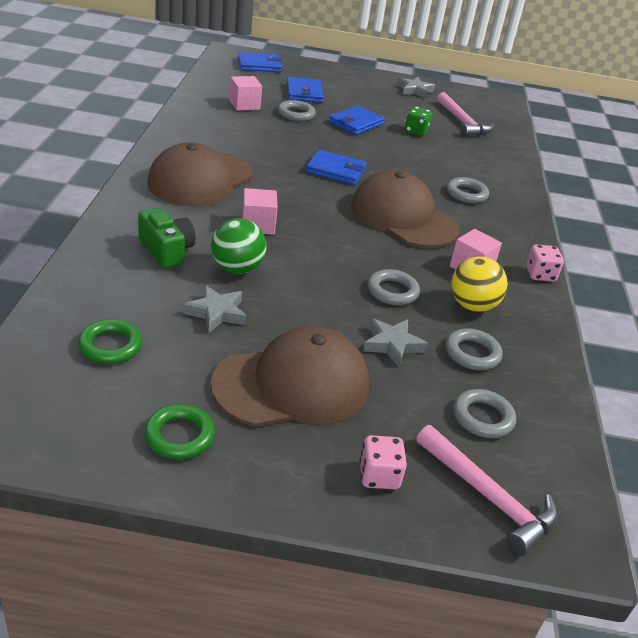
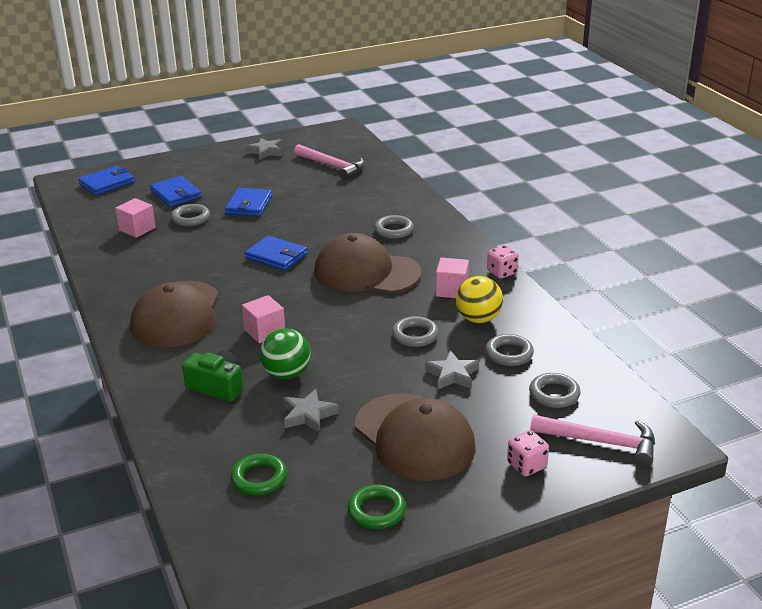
camera: 25 degrees left, 5 degrees down
brown cap [211,326,369,427] -> brown cap turned 105 degrees clockwise [355,393,476,481]
blue wallet [306,150,366,185] -> blue wallet turned 45 degrees clockwise [245,236,308,271]
green dice [405,107,432,136] -> none

